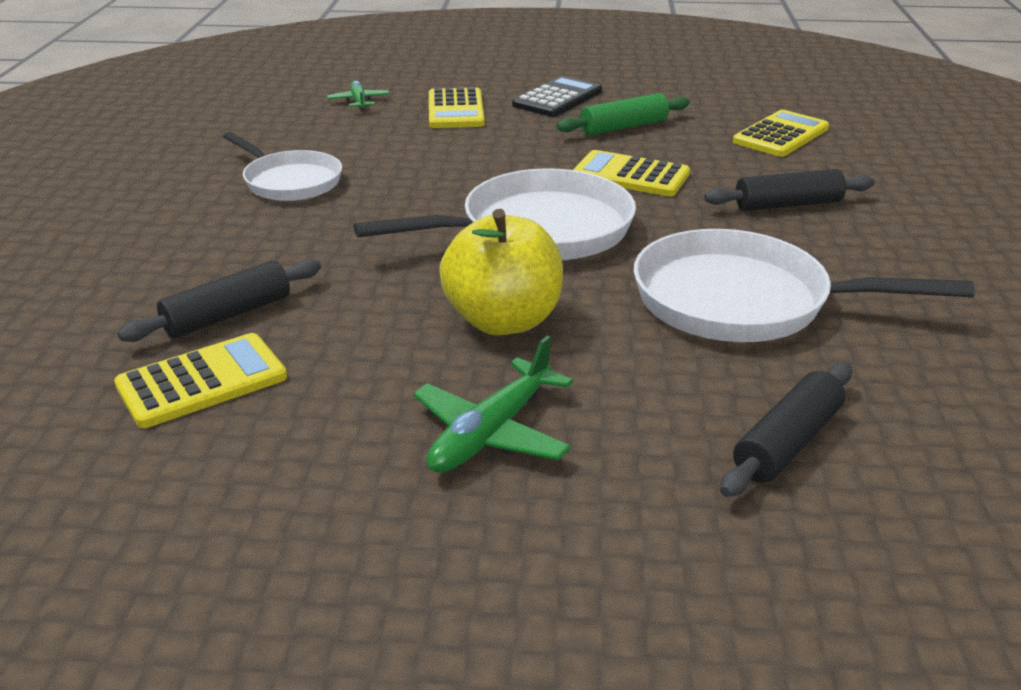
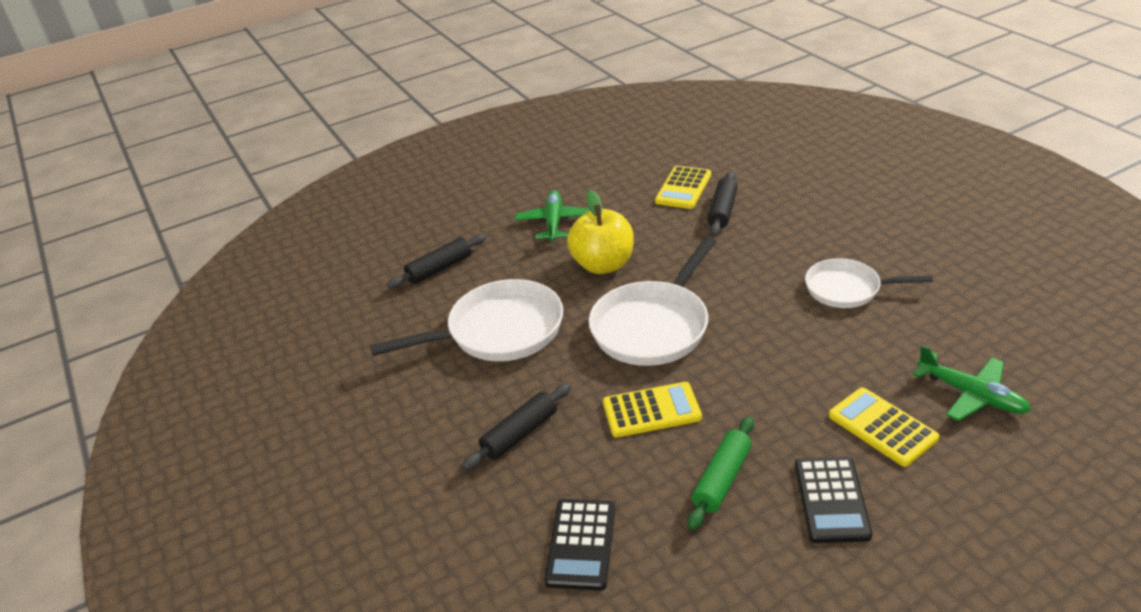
camera: 150 degrees right, 5 degrees up
green plane [327,80,390,110] -> green plane [913,345,1031,421], size x1.60
black rolling pin [720,363,852,497] -> black rolling pin turned 45 degrees clockwise [387,234,486,288]
yellow calculator [733,110,829,157] -> black calculator [544,499,615,590]

